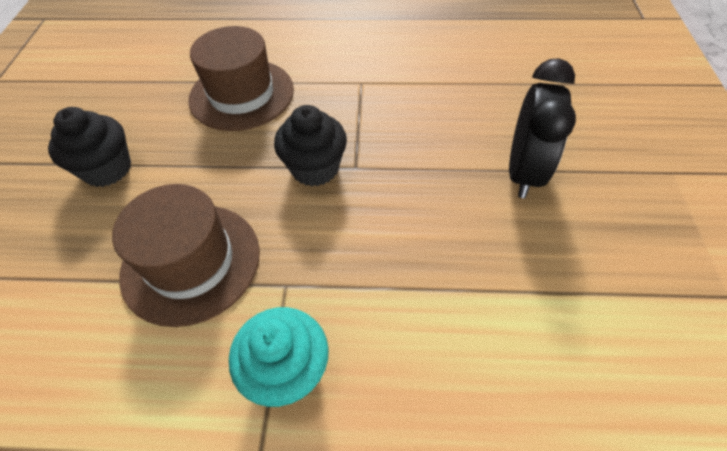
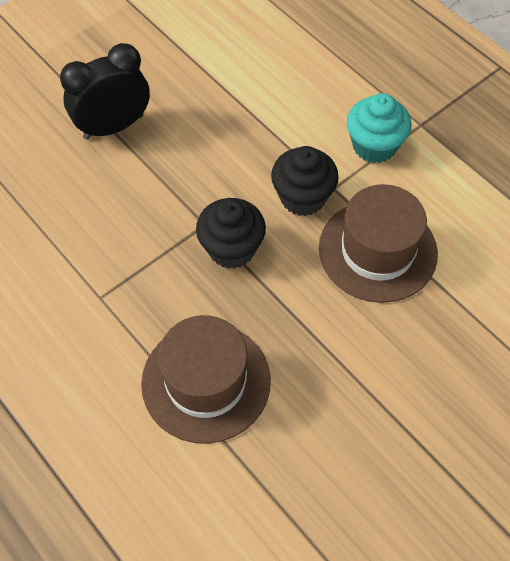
camera: 135 degrees left, 5 degrees up
black cupcake [48,107,131,187] -> black cupcake moved to [271,146,339,216]

